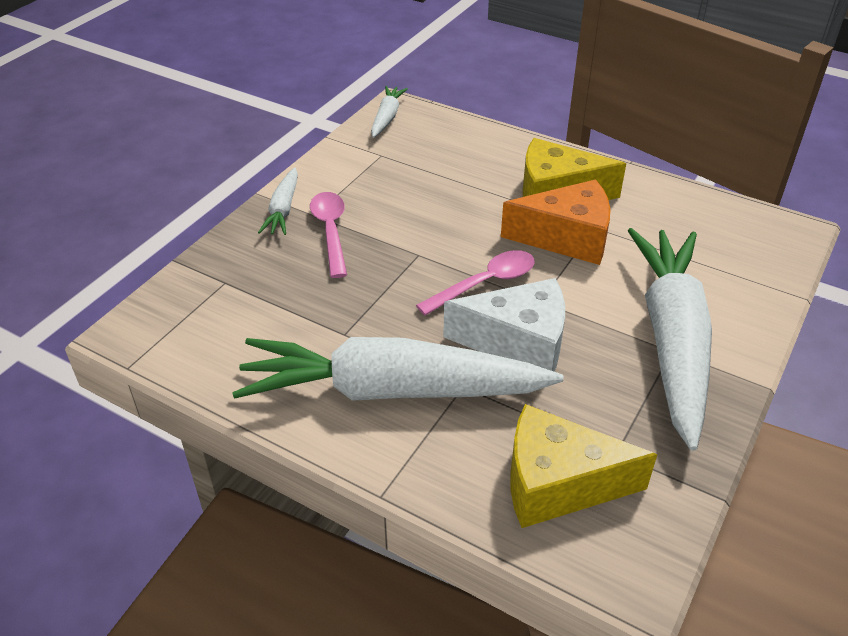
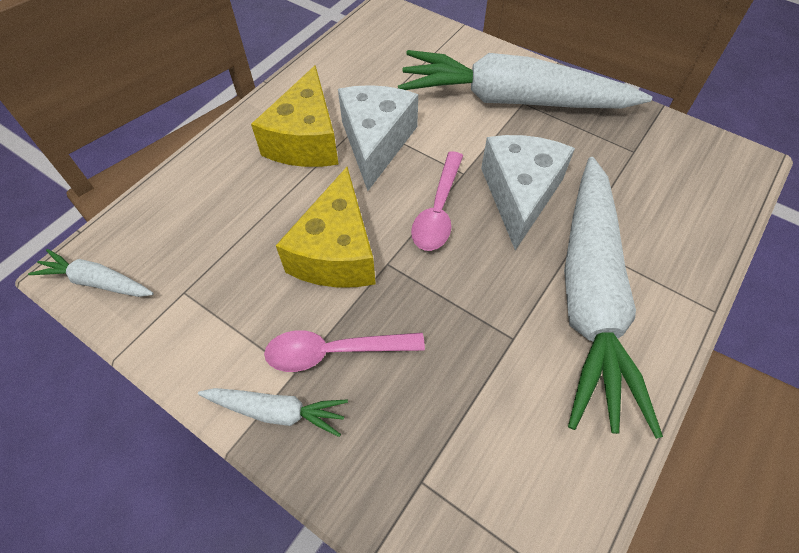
camera: 85 degrees left, 15 degrees up
pink spoon [416,250,535,315] -> pink spoon turned 135 degrees counterclockwise [411,151,463,251]
orange cheese [501,179,611,265] -> white cheese [338,85,418,191]
yellow cheese [511,404,657,528] -> yellow cheese moved to [276,167,376,288]

